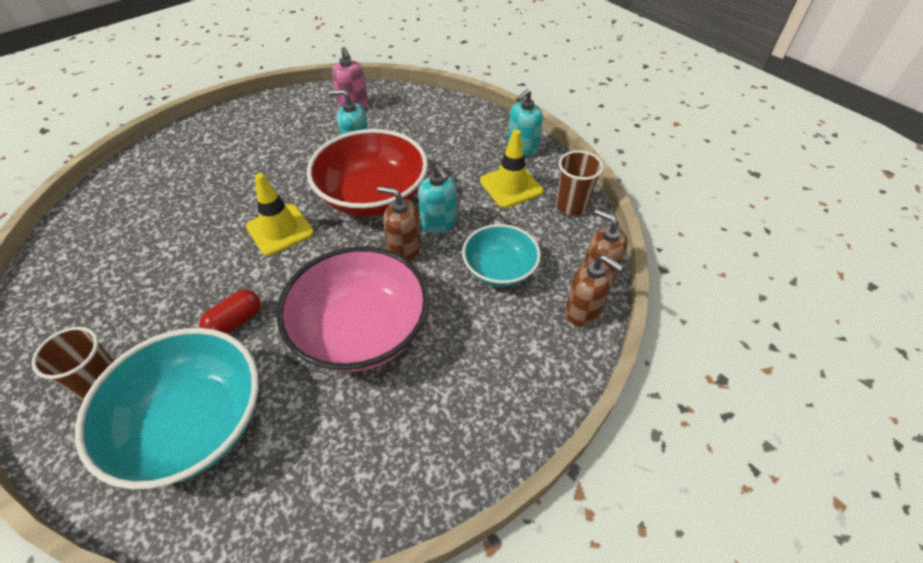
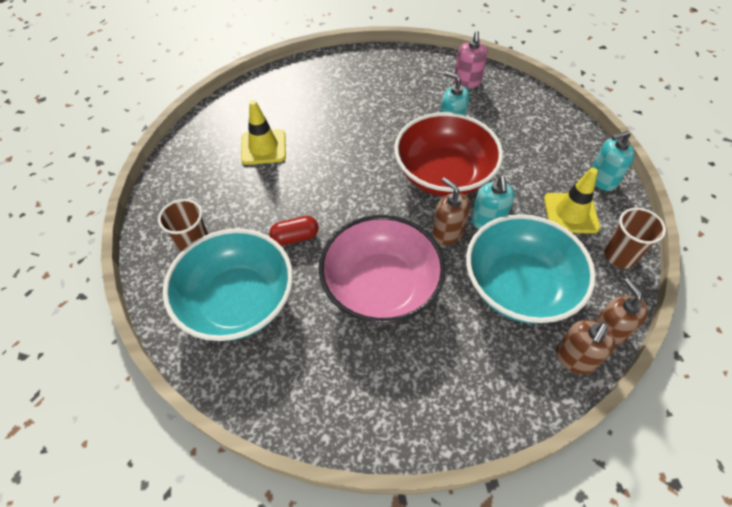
camera: 30 degrees right, 5 degrees up
yellow traffic cone [246,173,314,256] -> yellow traffic cone moved to [241,100,286,165]
turquoise bowl [462,224,541,287] -> turquoise bowl [466,214,596,324], size x1.69
brown soap dispenser [565,255,623,327] -> brown soap dispenser turned 60 degrees clockwise [556,320,615,374]

